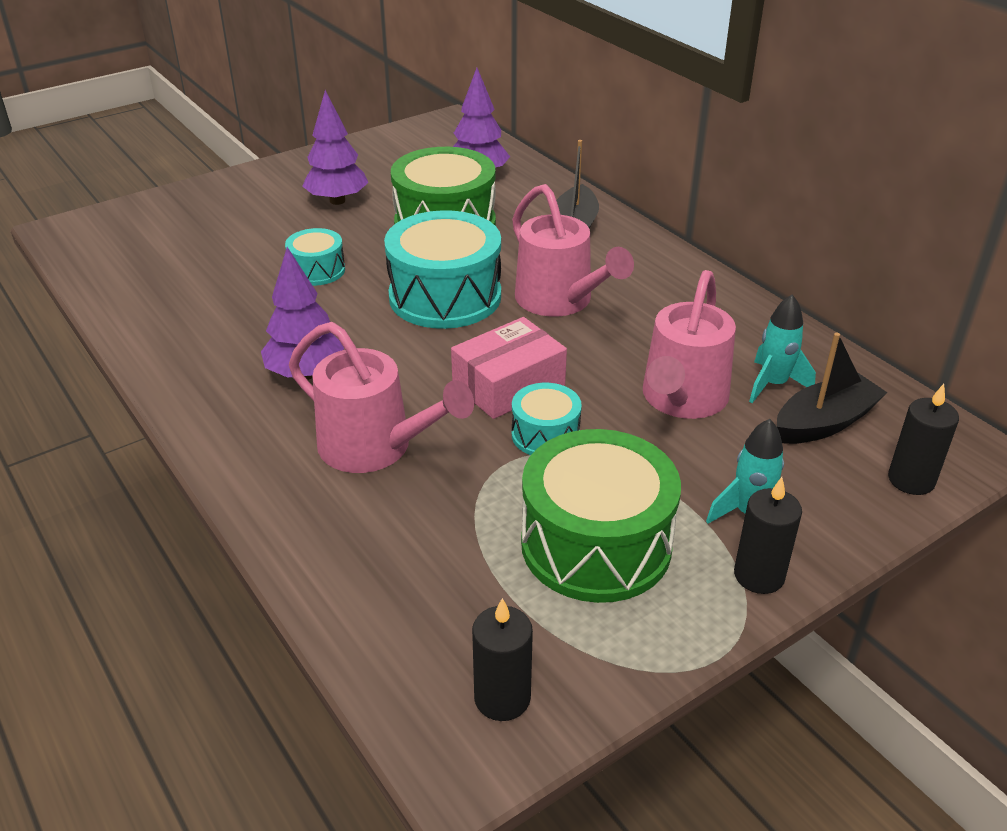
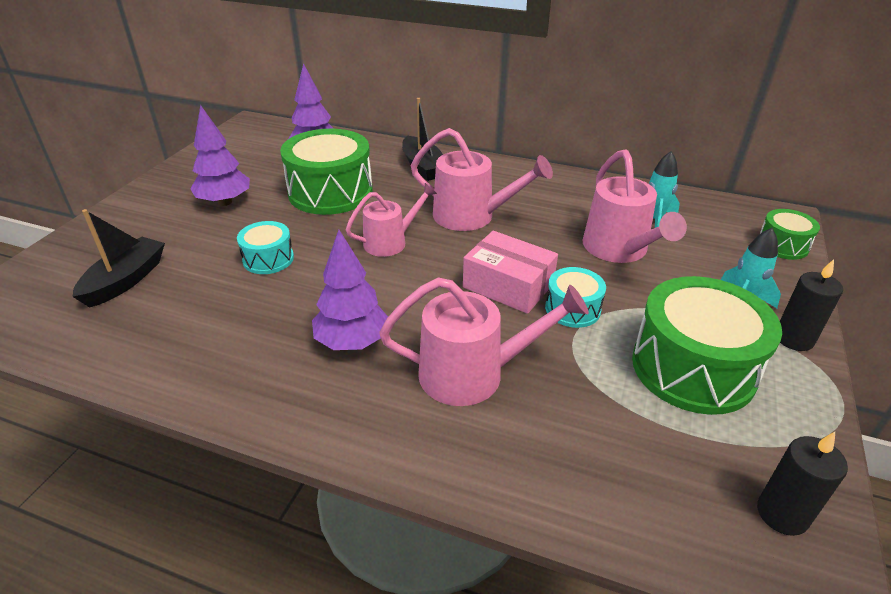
camera: 35 degrees left, 0 degrees up
turquoise drum [384,210,501,329] -> pink watering can [346,183,437,257]
pink box [451,317,567,419] -> pink box turned 75 degrees counterclockwise [463,231,558,314]
black boat [777,333,887,444] -> black boat moved to [73,209,165,308]
black candle [888,384,959,495] -> green drum [760,209,820,260]

